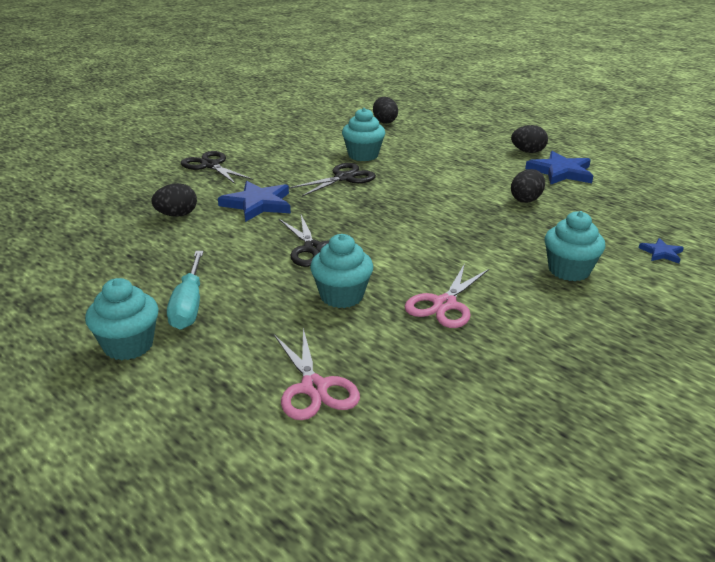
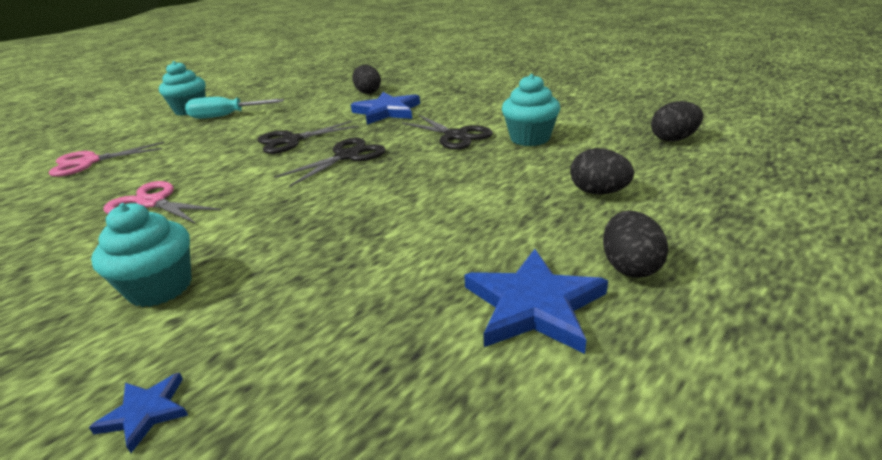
camera: 90 degrees right, 0 degrees up
black scissors [181,151,253,184] -> black scissors moved to [274,138,386,187]
turquoise cupcake [310,234,373,308] -> none
black egg [511,169,545,203] -> black egg moved to [570,148,634,195]

